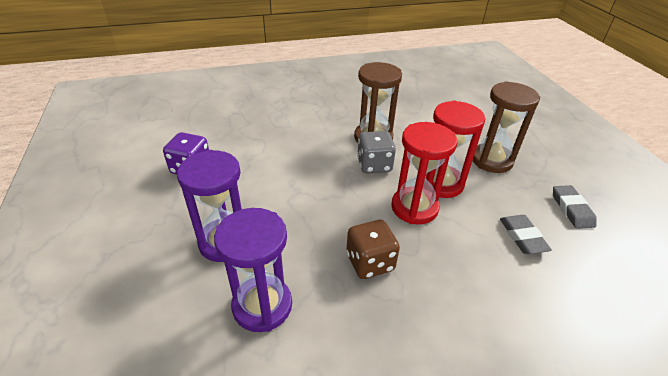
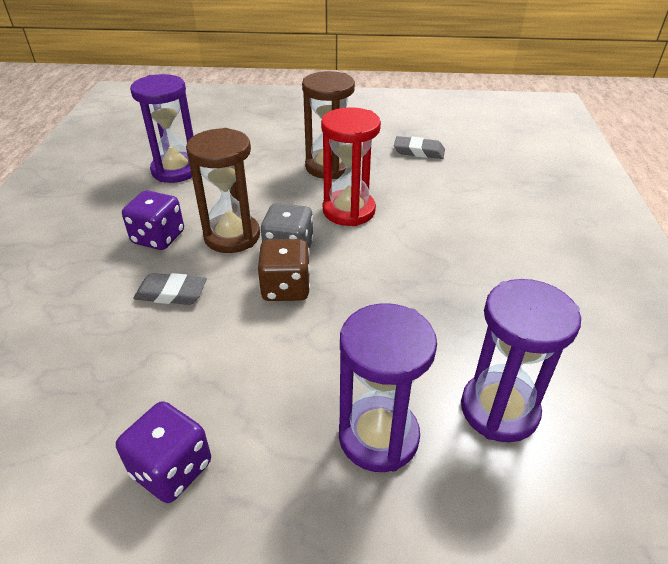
camera: 70 degrees left, 0 degrees up
brown dice [346,220,400,279] -> brown dice moved to [258,239,310,301]
red hourglass [391,122,457,224] -> none
grey eraser [500,215,552,254] -> grey eraser moved to [133,273,207,305]
none -> purple dice [122,190,184,250]
none -> purple hourglass [130,74,193,183]

